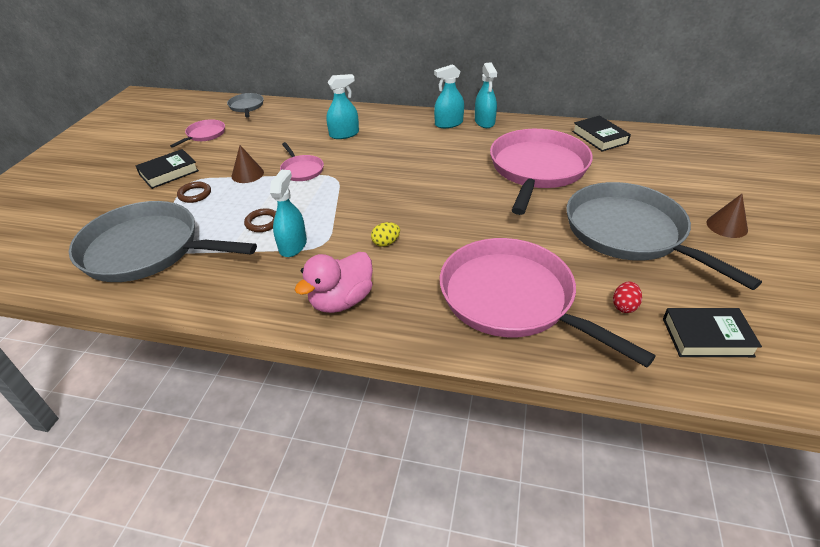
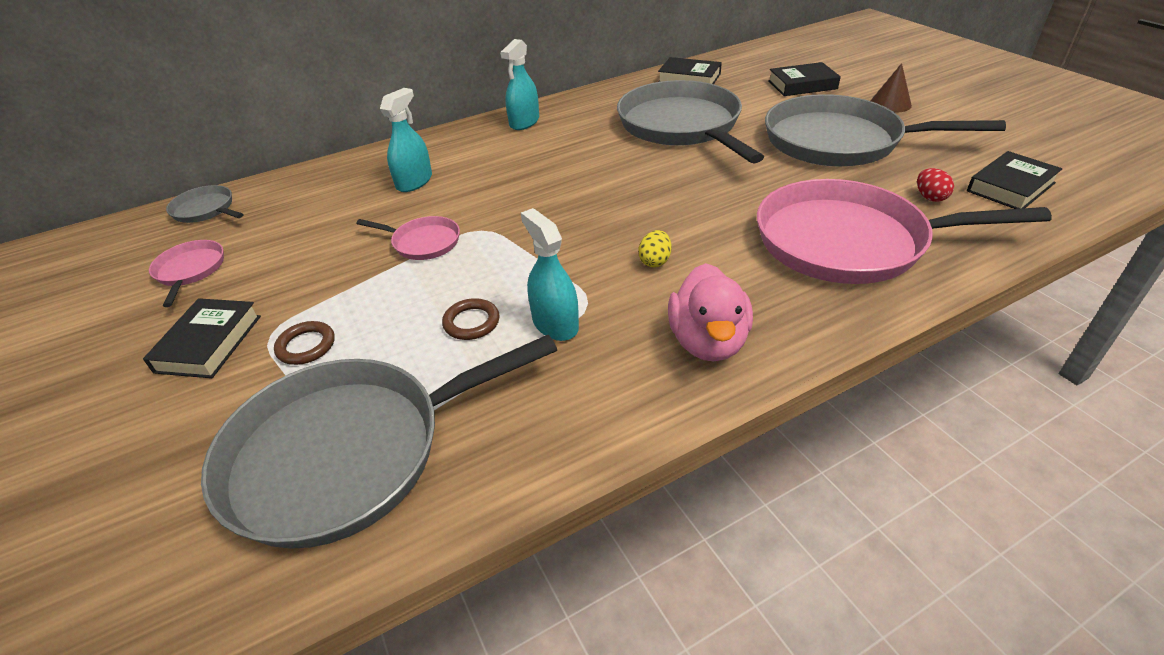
camera: 40 degrees left, 0 degrees up
brown cone [231,145,264,183] -> none
turquoise spray bottle [475,62,497,128] -> none
pink pan [490,129,593,215] -> grey pan [617,80,764,163]
none -> black book [768,62,841,96]

